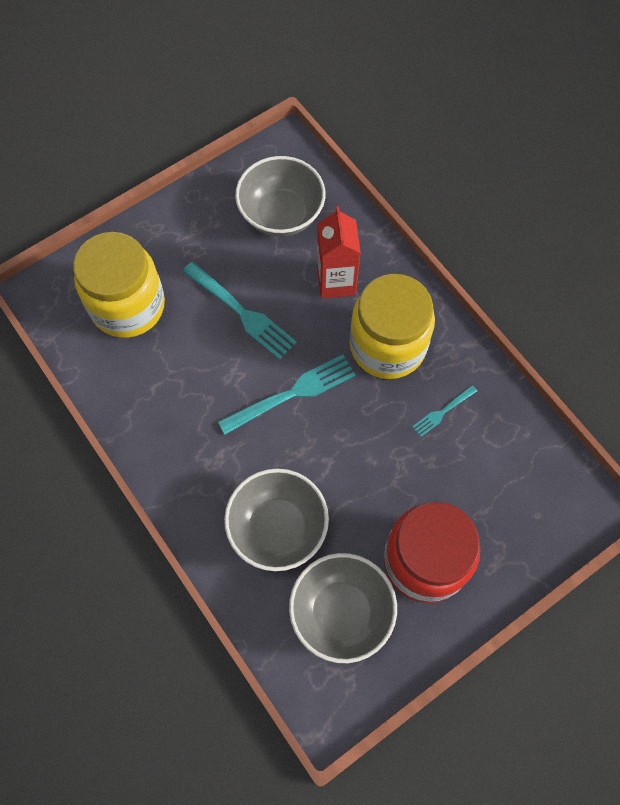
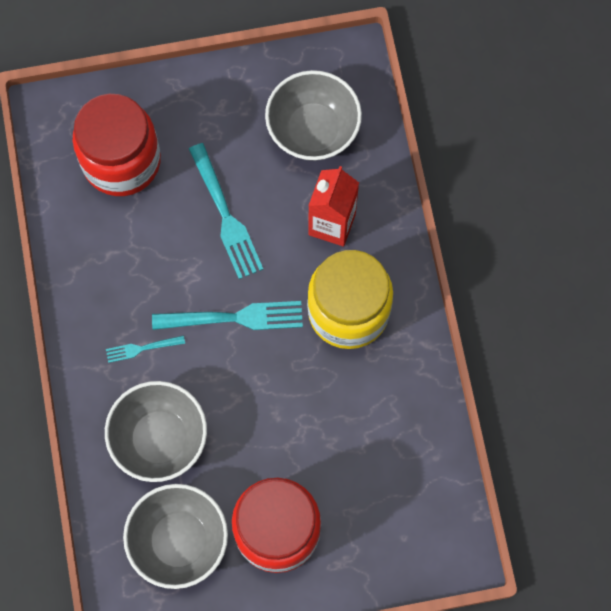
camera: 25 degrees right, 5 degrees up
yellow jar [73,232,165,338] -> red jar [73,94,161,196]
turquoise fork [412,385,477,437] -> turquoise fork moved to [106,335,185,363]

